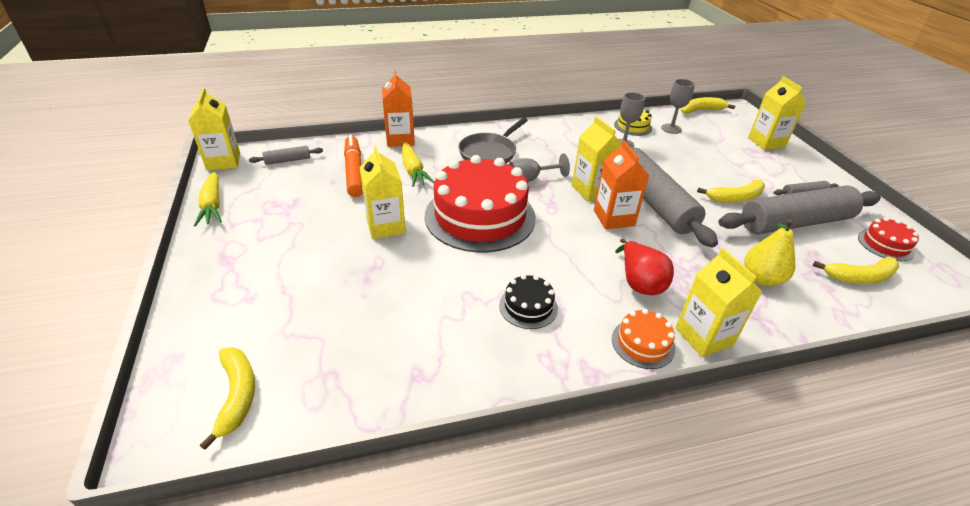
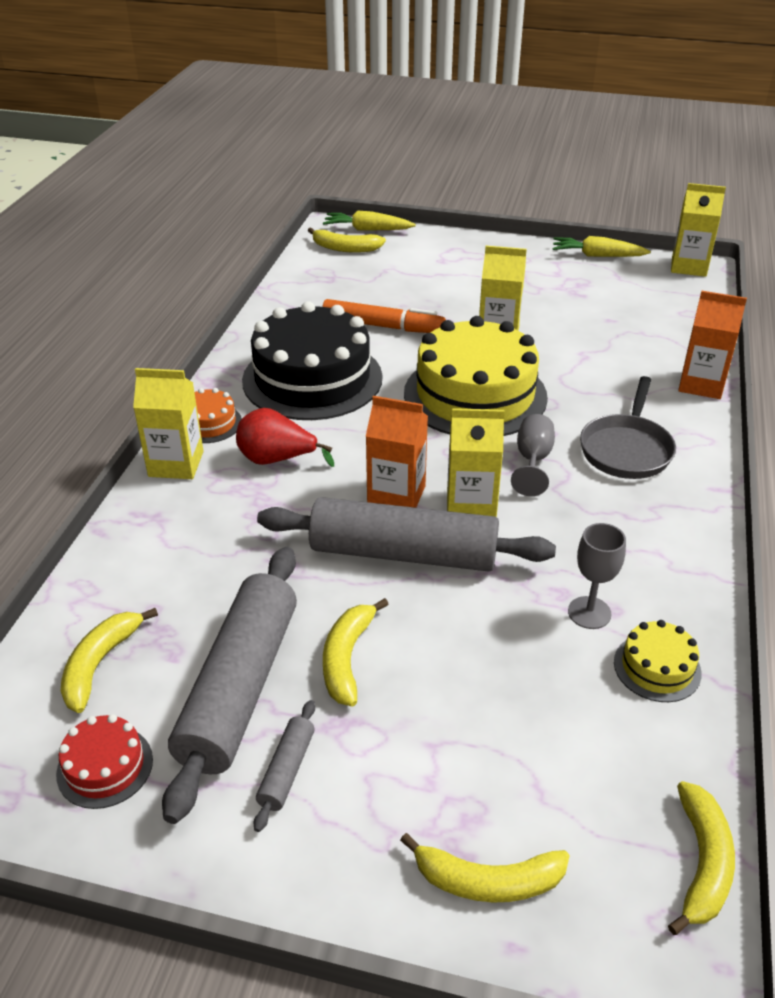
camera: 120 degrees right, 0 degrees up
grey rolling pin [249,146,323,165] -> none
orange marker [344,135,363,197] -> orange marker moved to [322,299,446,333]
yellow carrot [402,142,434,187] -> yellow carrot moved to [323,211,416,231]
red cake [425,155,536,252] -> yellow cake [404,316,548,436]
grey pan [458,118,528,163] -> grey pan turned 135 degrees counterclockwise [580,376,676,479]
black cake [499,274,558,329] -> black cake [242,301,382,420], size x2.28
grey goblet [661,79,695,134] -> none
yellow pear [745,219,795,286] -> none
yellow carton [748,76,806,150] -> yellow banana [400,833,570,903]

